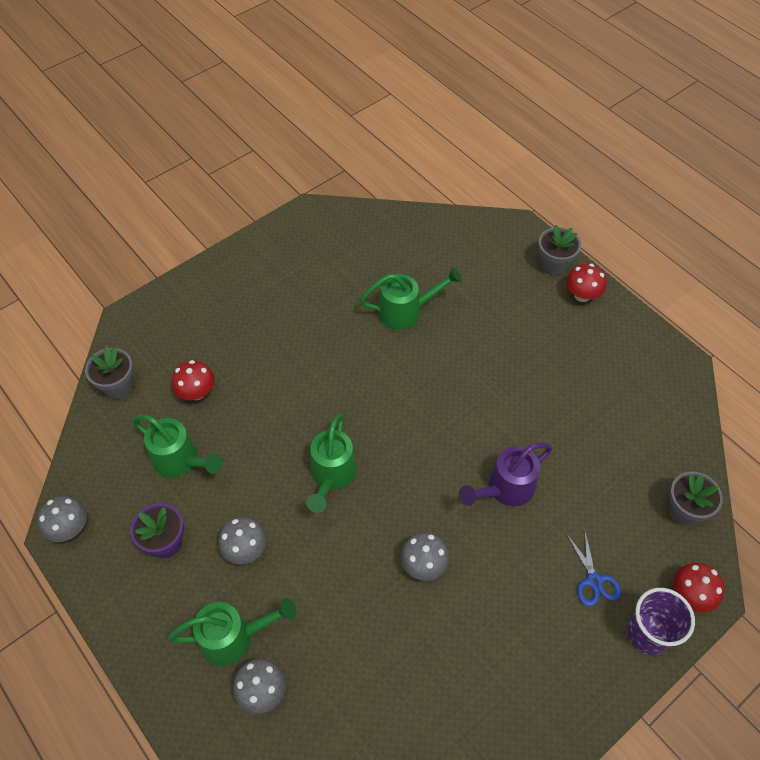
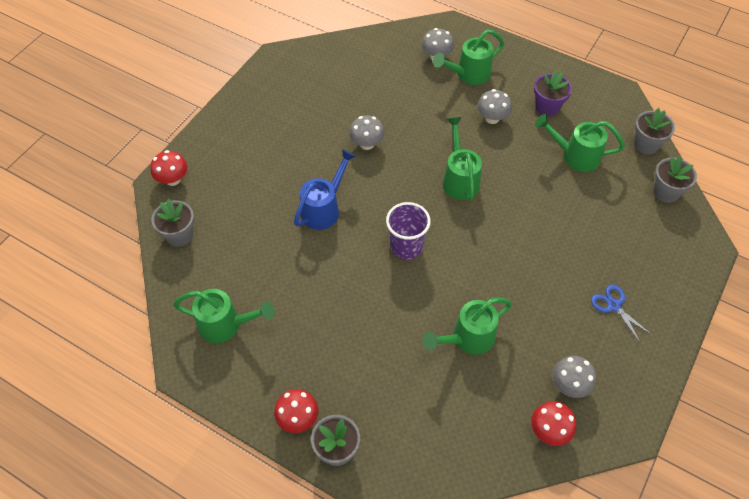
camera: 160 degrees right, 0 degrees up
grey mushroom [38,496,87,542] -> grey mushroom moved to [552,356,596,398]
red mushroom [171,360,215,400] -> red mushroom moved to [531,401,576,446]
purple watering can [459,443,552,506] -> blue watering can [294,149,356,230]
blue scissors [566,532,621,607] -> blue scissors moved to [591,285,652,342]
purple cup [627,588,695,655] -> purple cup moved to [386,202,431,259]
none -> green watering can [173,289,275,343]
none -> grey flower pot [634,108,675,154]

